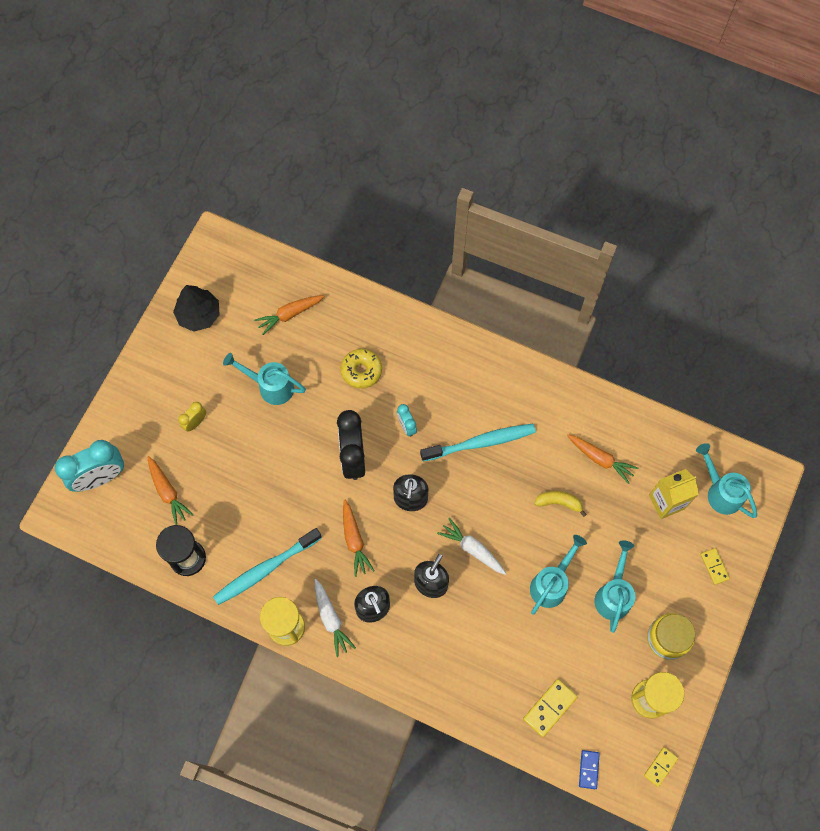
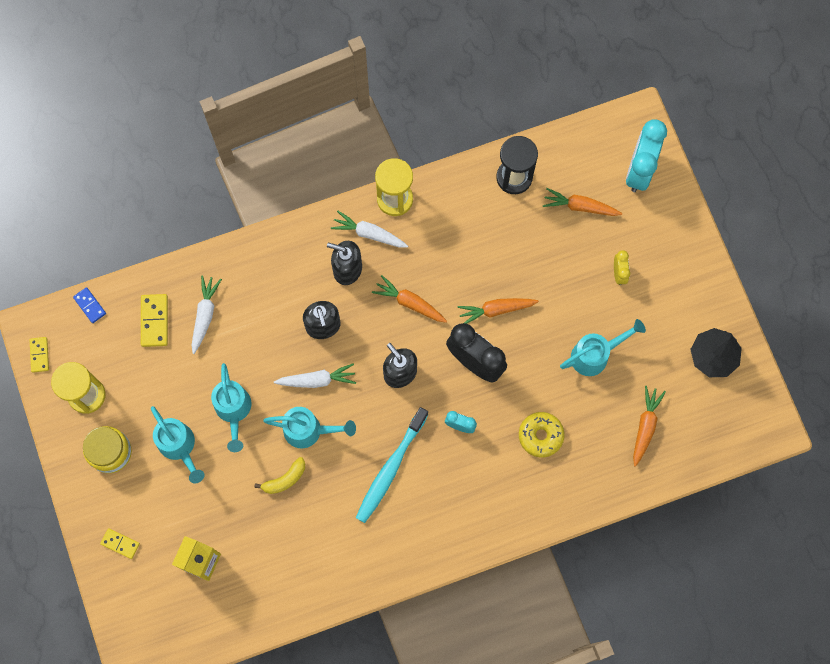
camera: 135 degrees right, 5 degrees up
turquoise toothbrush [213,528,322,605] -> none
orange carrot [567,434,638,484] -> orange carrot moved to [457,298,539,324]
turquoise watering can [696,443,757,518] -> turquoise watering can moved to [263,407,356,448]
none -> white carrot [192,275,222,354]

